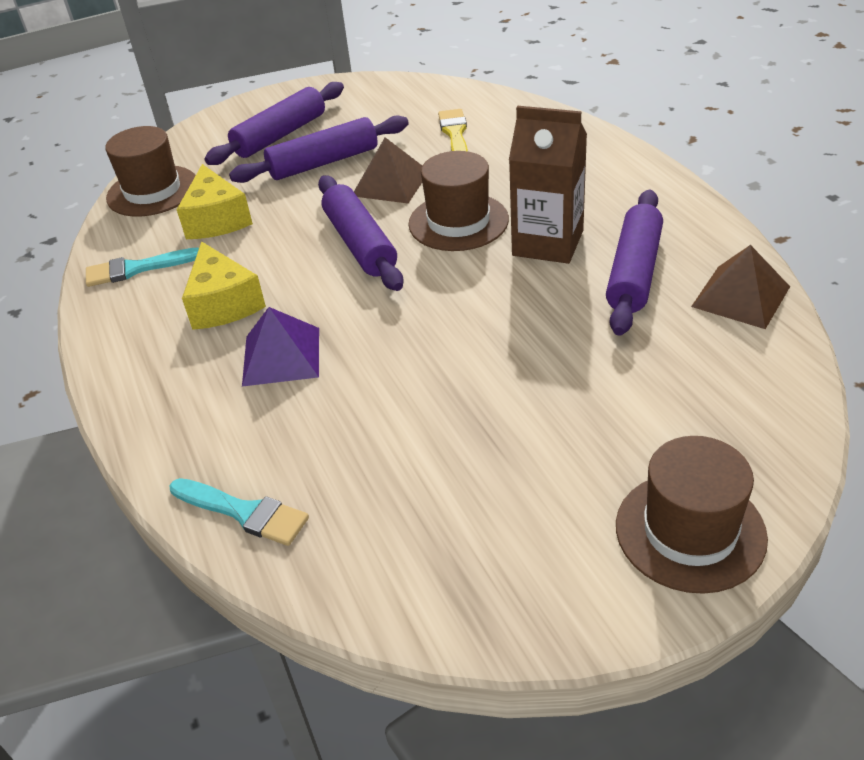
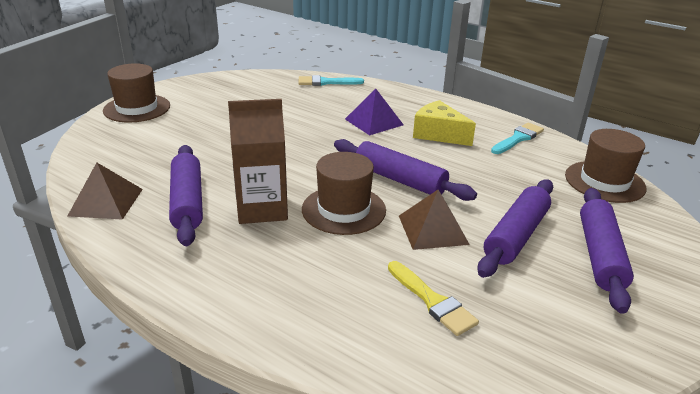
camera: 145 degrees right, 10 degrees down
yellow cheese [176,164,253,239] -> none

